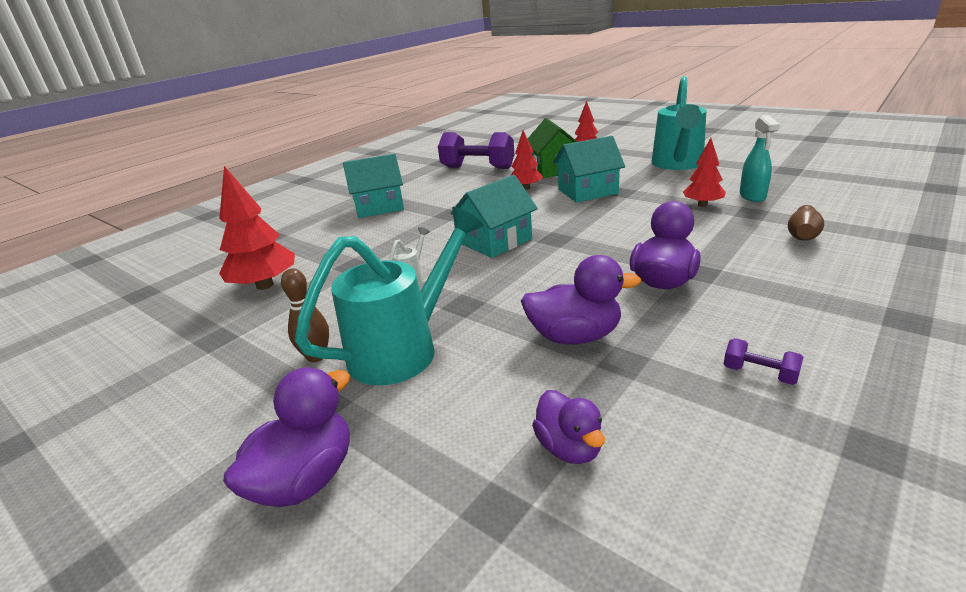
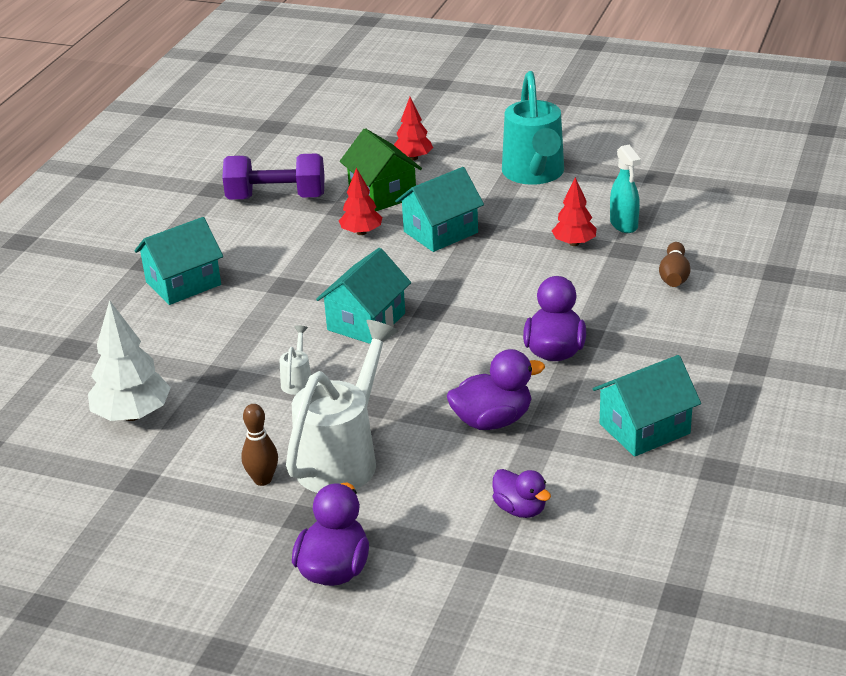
camera: 20 degrees left, 5 degrees up
red tree [219,166,295,290] -> white tree [88,300,171,421]
turquoise watering can [295,207,484,385] -> white watering can [286,320,399,493]
purple dumbbell [724,338,804,385] -> turquoise house [593,355,701,457]

